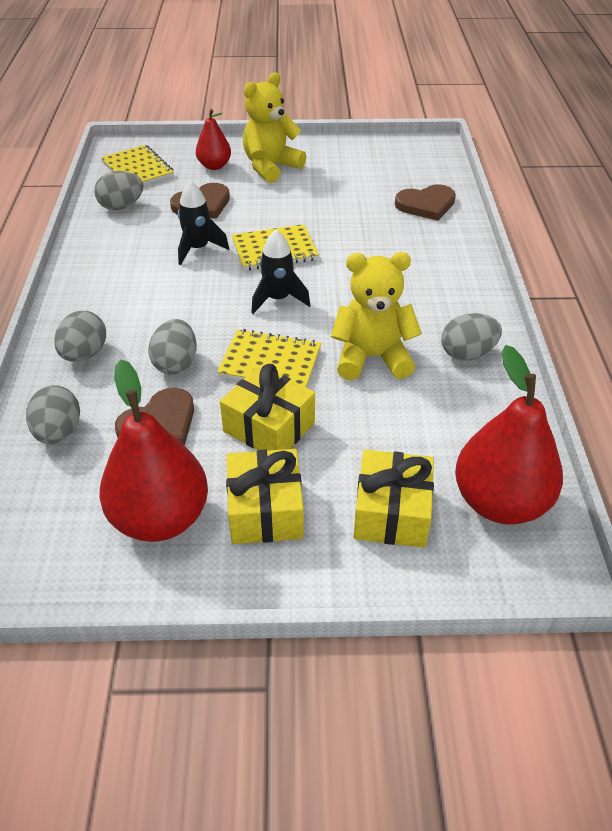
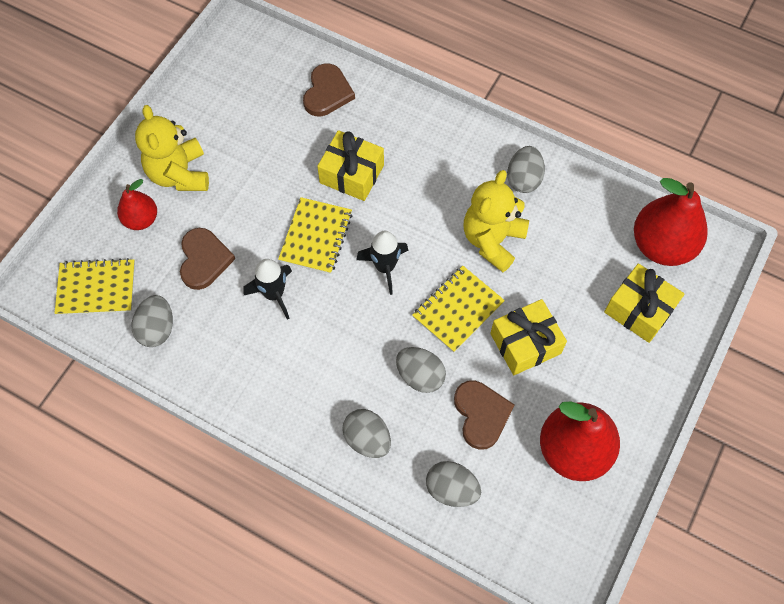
camera: 60 degrees left, 20 degrees up
yellow gift [226,449,304,544] -> yellow gift moved to [317,130,384,201]

